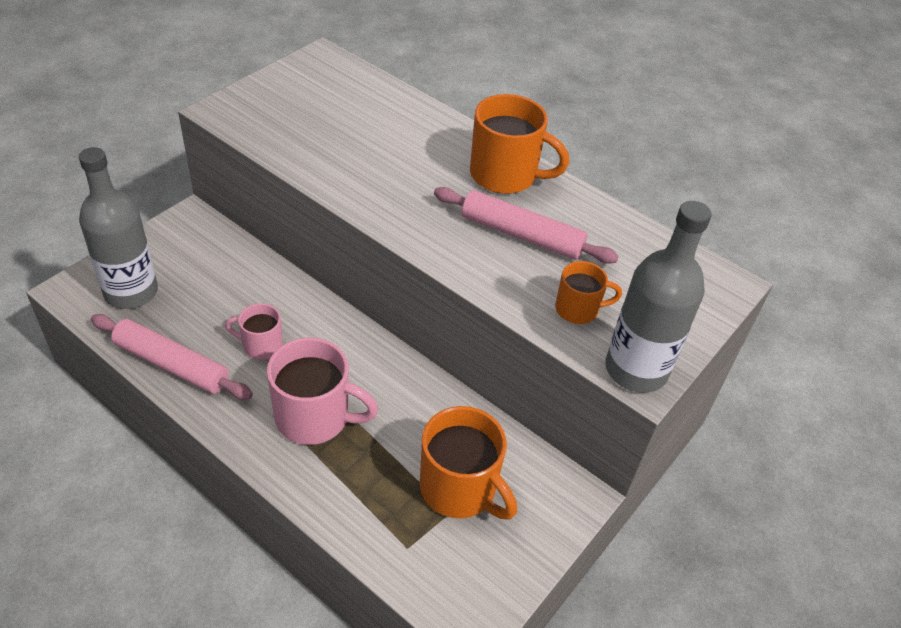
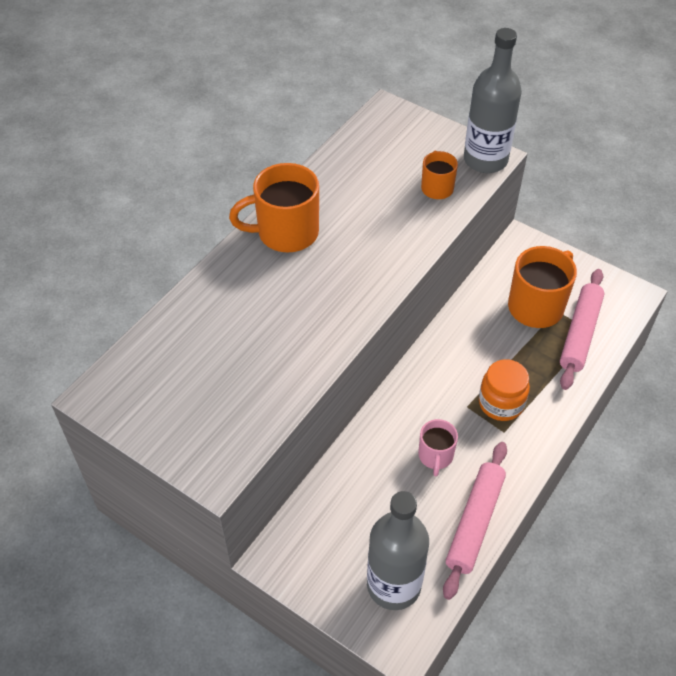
camera: 90 degrees left, 5 degrees up
pink mug [267,337,378,445] -> orange jar [479,359,530,421]
pink rolling pin [434,187,619,264] -> pink rolling pin moved to [560,269,604,390]
orange mug [470,94,569,194] -> orange mug turned 120 degrees counterclockwise [229,163,319,253]

